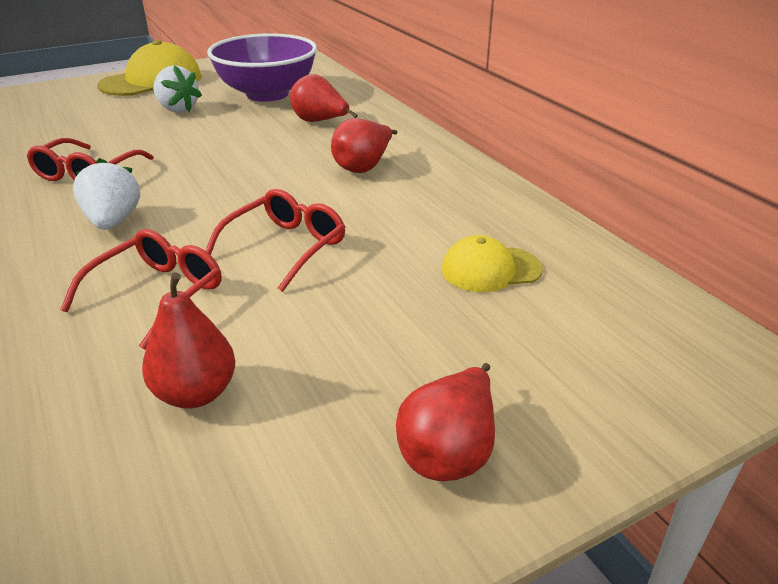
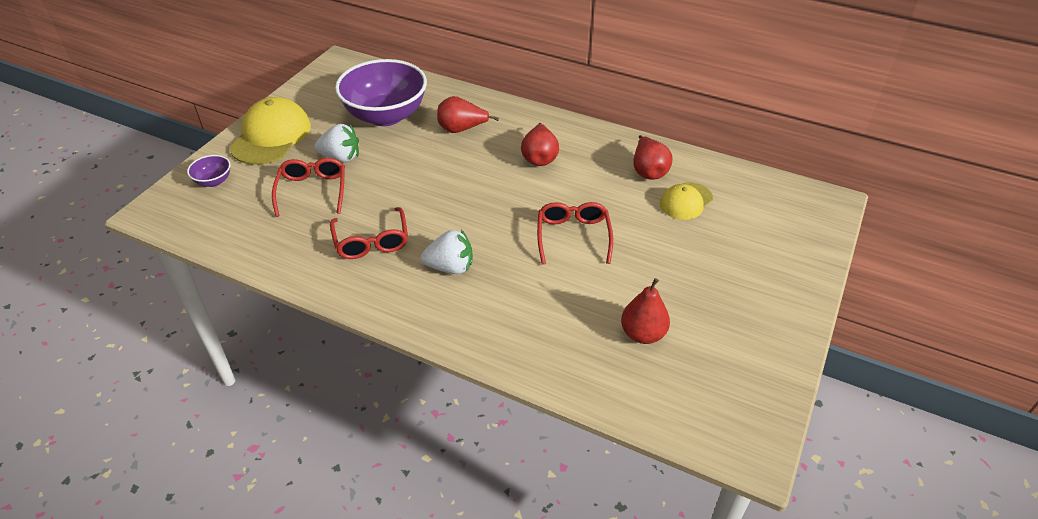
camera: 35 degrees left, 10 degrees up
red glasses [60,229,222,350] -> red glasses moved to [272,158,345,217]
white strawberry [73,158,140,230] -> white strawberry turned 135 degrees clockwise [421,229,473,274]
red pear [396,363,495,481] -> red pear moved to [633,135,673,180]
none -> purple bowl [187,155,231,187]

